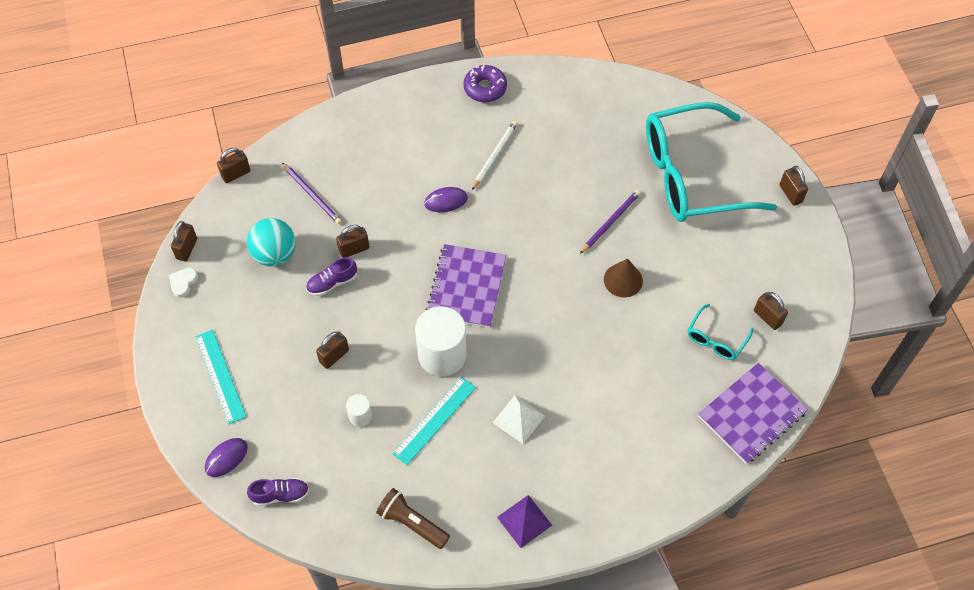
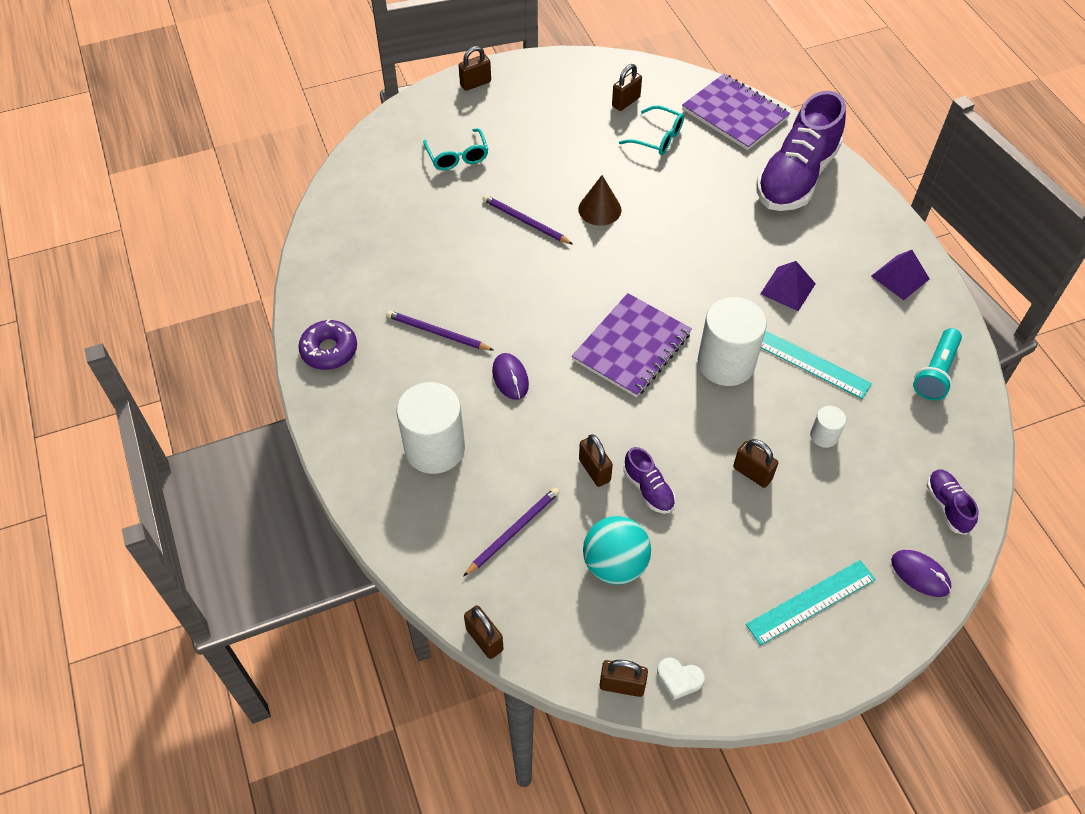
camera: 95 degrees left, 5 degrees down
brown flashlight [376,488,450,549] -> turquoise flashlight [913,328,962,400]
purple notebook [426,244,506,328] -> purple notebook turned 60 degrees counterclockwise [572,293,692,397]
white pencil [472,121,518,190] -> purple pencil [386,310,493,350]
white pyramid [493,395,545,444] -> purple pyramid [760,261,816,311]
turquoise glasses [646,102,777,222] -> turquoise glasses [423,128,488,170], size x0.41
none -> white cylinder [397,382,465,474]
none -> purple shoe [756,91,846,211]

